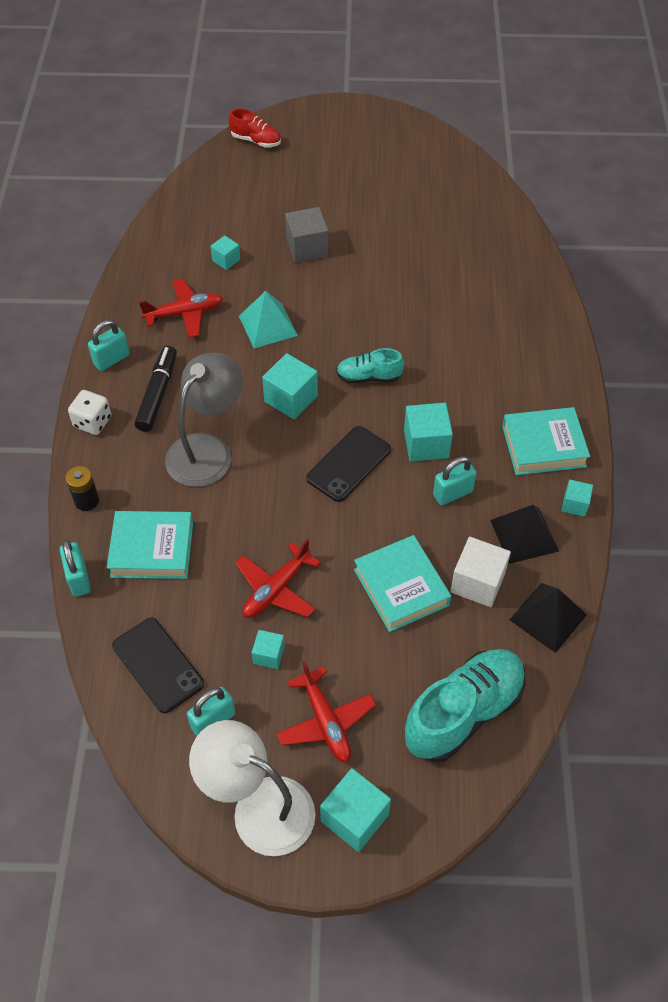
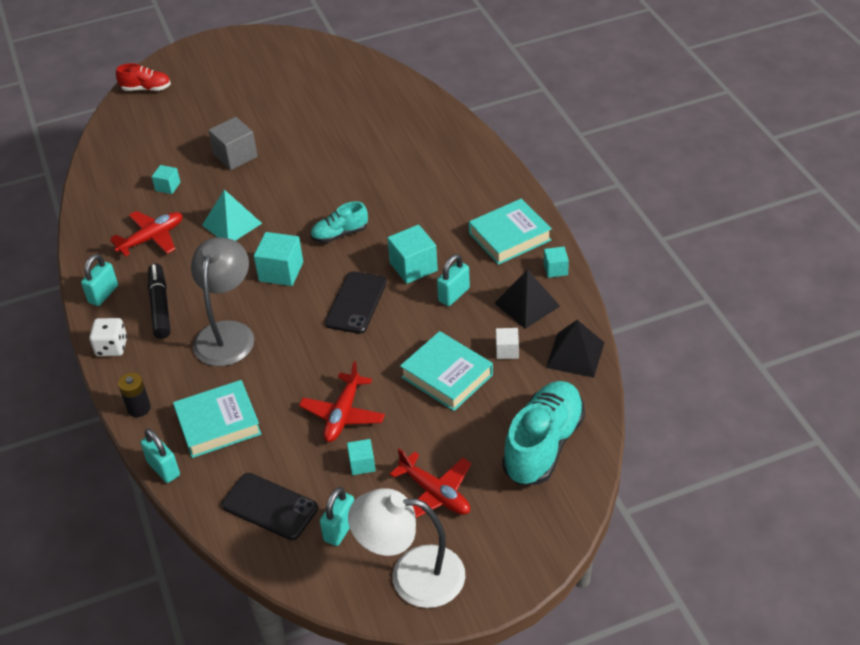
camera: 20 degrees left, 10 degrees down
turquoise cube [320,768,391,852] -> none
white cube [450,537,511,607] -> white cube [496,328,519,359], size x0.57

